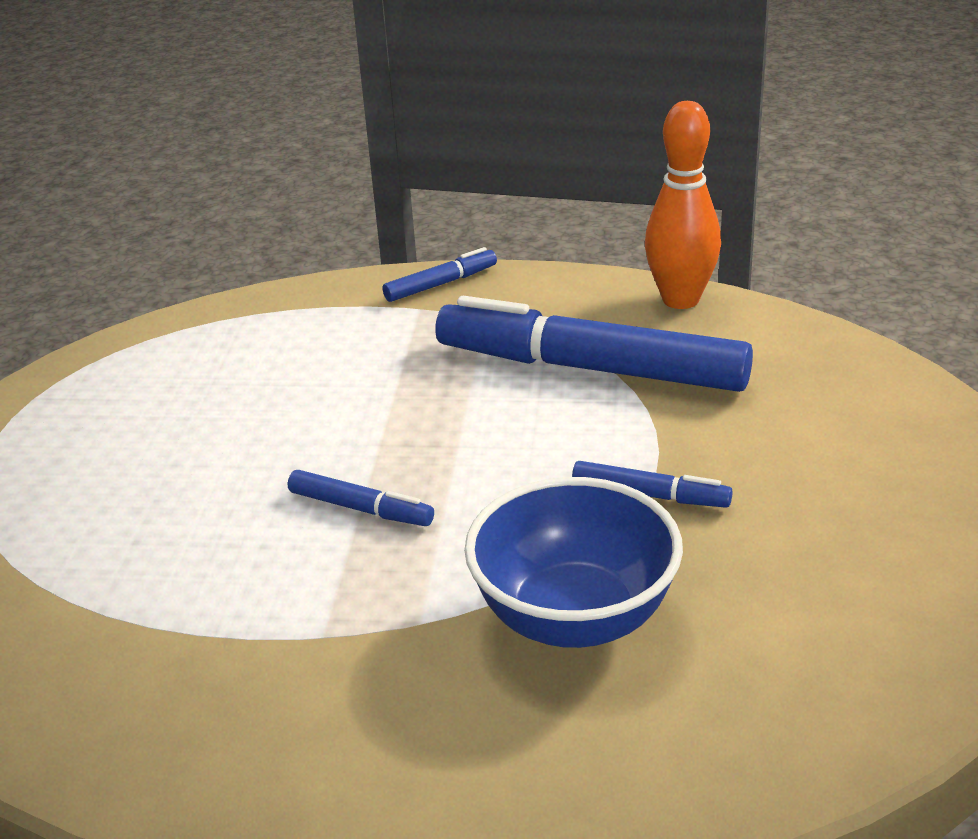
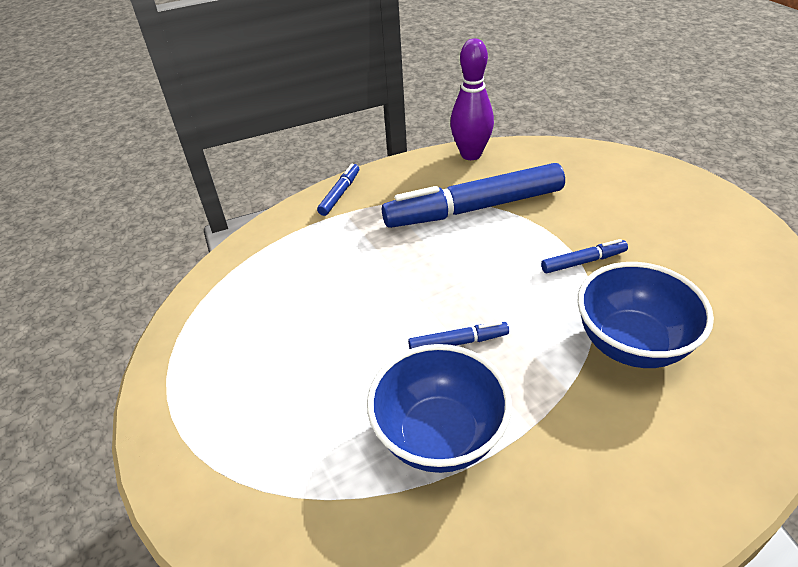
camera: 35 degrees left, 10 degrees up
orange bowling pin [645,101,721,309] -> purple bowling pin [450,38,494,160]
none -> blue bowl [367,344,512,473]

